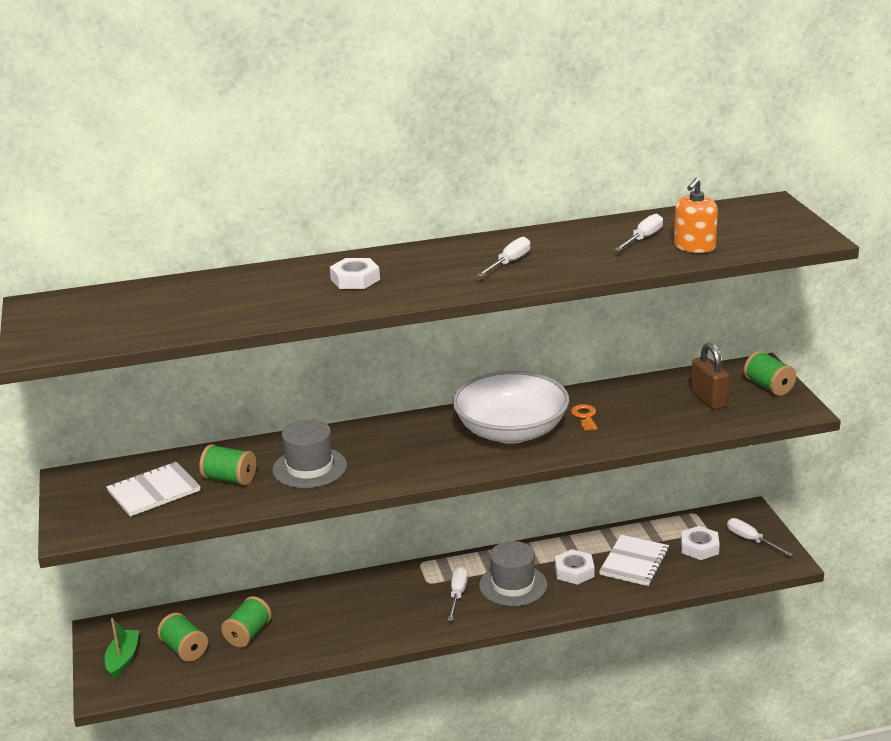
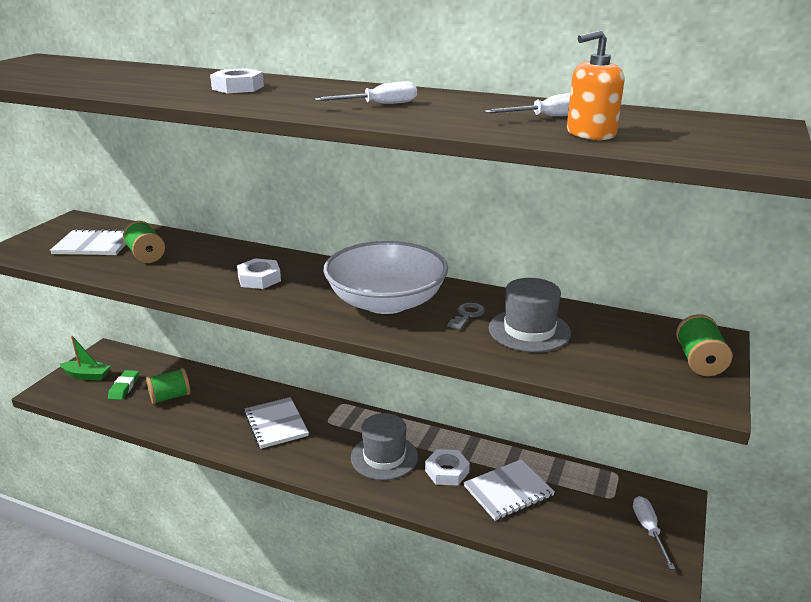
camera: 35 degrees right, 0 degrees up
green boat [105,618,139,679] -> green boat turned 60 degrees clockwise [60,335,111,381]
green spool [157,613,208,662] -> green eraser [108,370,139,400]
grey hat [272,420,347,488] -> grey hat moved to [489,278,571,352]
white screwdriver [448,567,468,621] -> none
orange key [571,404,597,431] -> grey key [447,303,485,330]
white nut [681,526,720,560] -> white nut moved to [237,258,281,289]
brown padlock [691,343,729,410] -> none
none -> white notebook [244,397,309,449]

